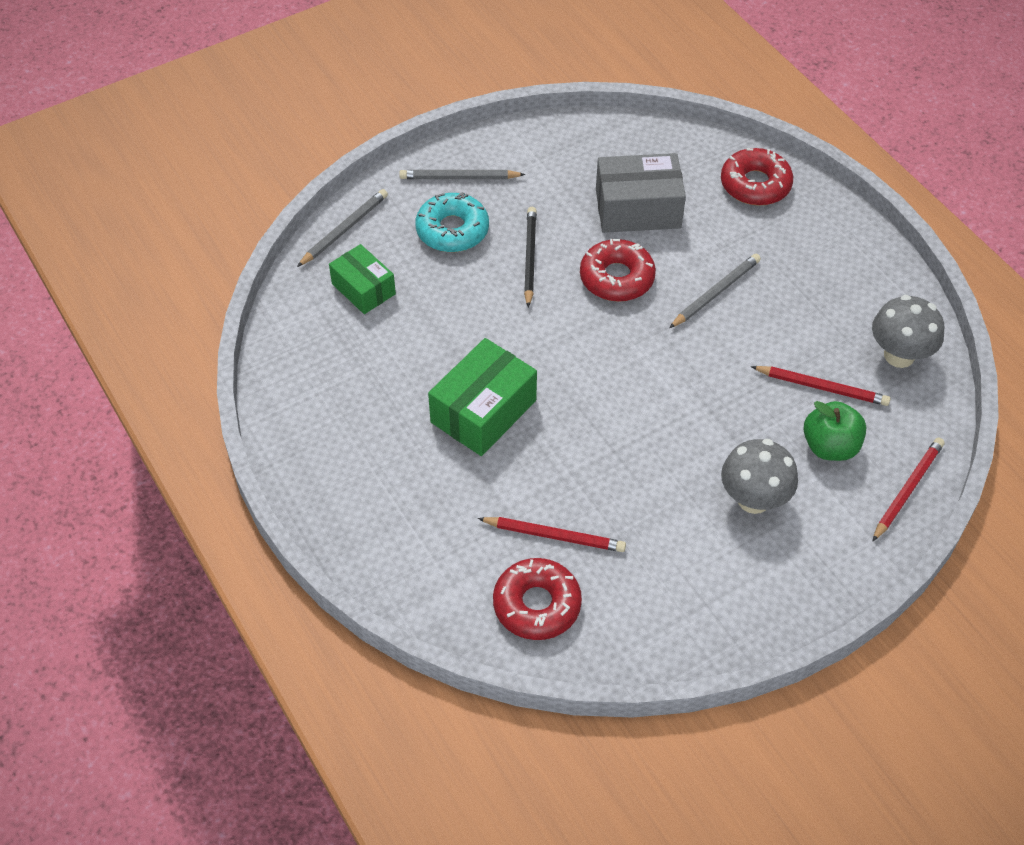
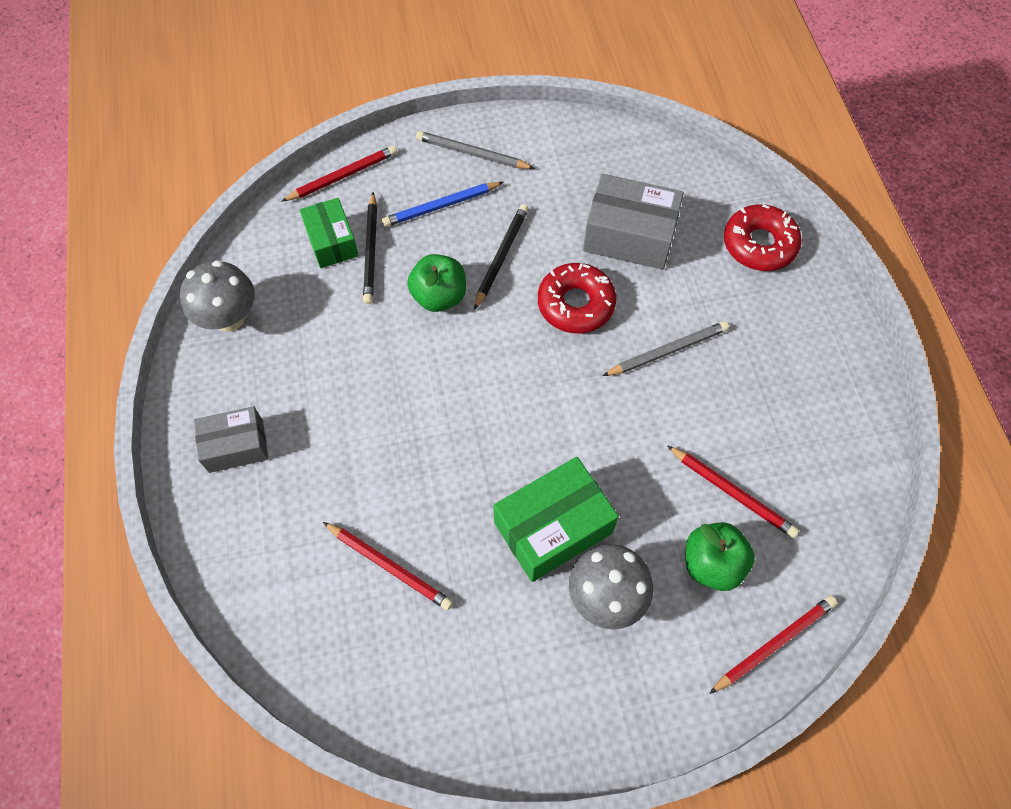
camera: 20 degrees right, 10 degrees up
grey pencil [297,189,388,267] -> red pencil [281,145,397,202]
turquoise donut [416,192,489,252] -> blue pencil [382,182,504,227]
green box [428,338,537,456] -> green box moved to [494,457,619,582]
red donut [493,558,582,640] -> none
grey mushroom [872,295,944,368] -> grey mushroom moved to [180,260,255,332]
none -> grey box [194,406,268,473]
none -> black pencil [363,192,377,304]
none -> green apple [407,254,466,312]

